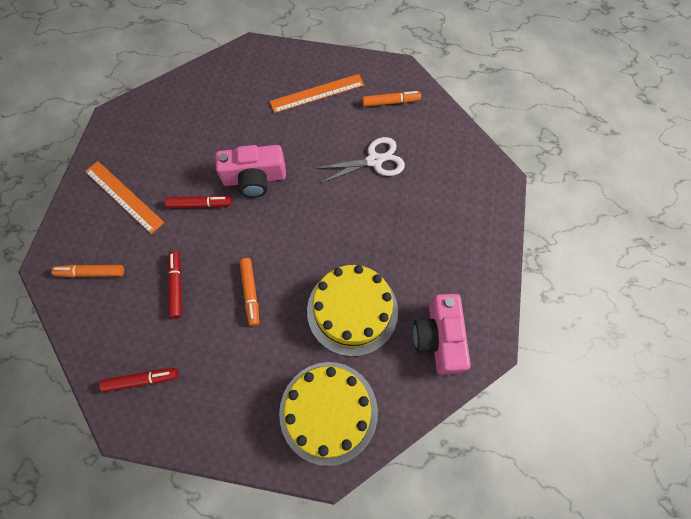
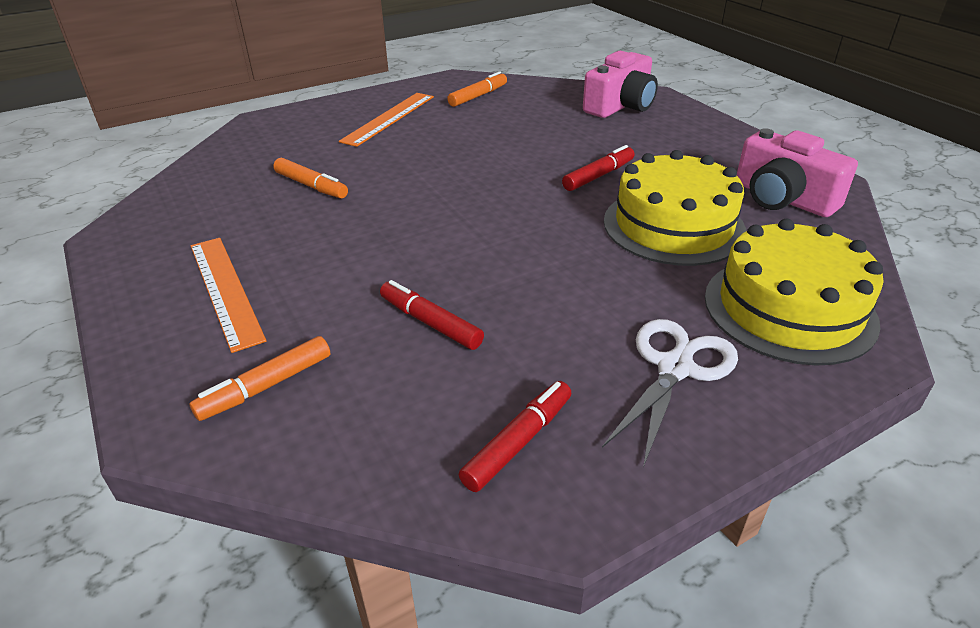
camera: 40 degrees left, 30 degrees down
orange ruler [85,161,164,234] -> orange ruler turned 60 degrees clockwise [191,238,267,353]
red marker [165,196,232,208] -> red marker moved to [562,145,634,191]
pink camera [215,145,286,198] -> pink camera moved to [583,51,658,118]
orange marker [240,258,259,326] -> orange marker moved to [273,158,348,199]
white scissors [315,137,405,183] -> white scissors moved to [602,319,738,467]

